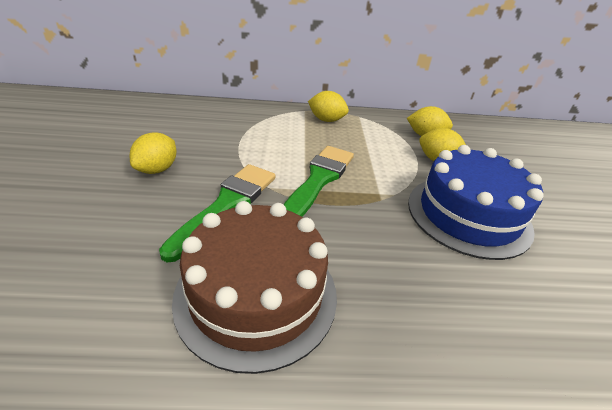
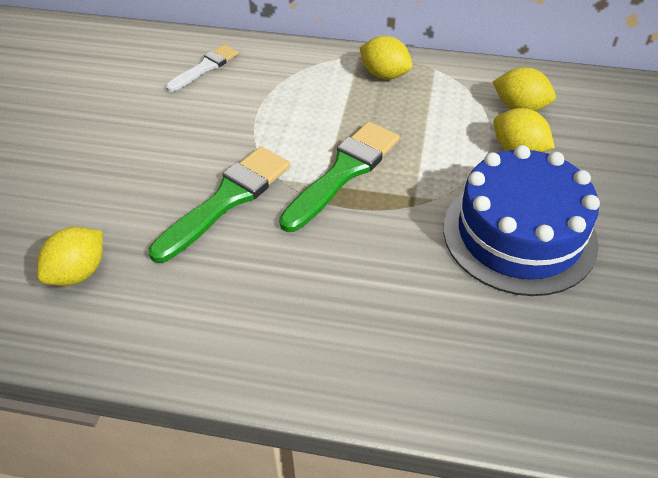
camera: 15 degrees right, 10 degrees up
yellow lemon [130,132,177,174] -> yellow lemon moved to [37,227,103,286]
brown cake [172,201,337,374] -> none
none -> white brush [166,44,238,92]

